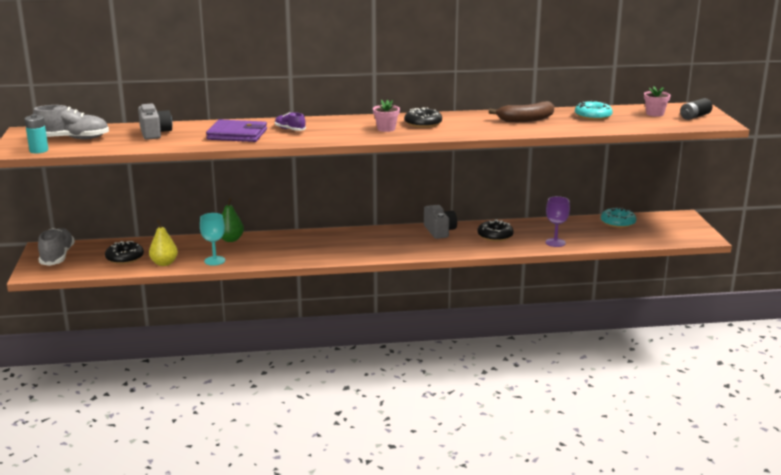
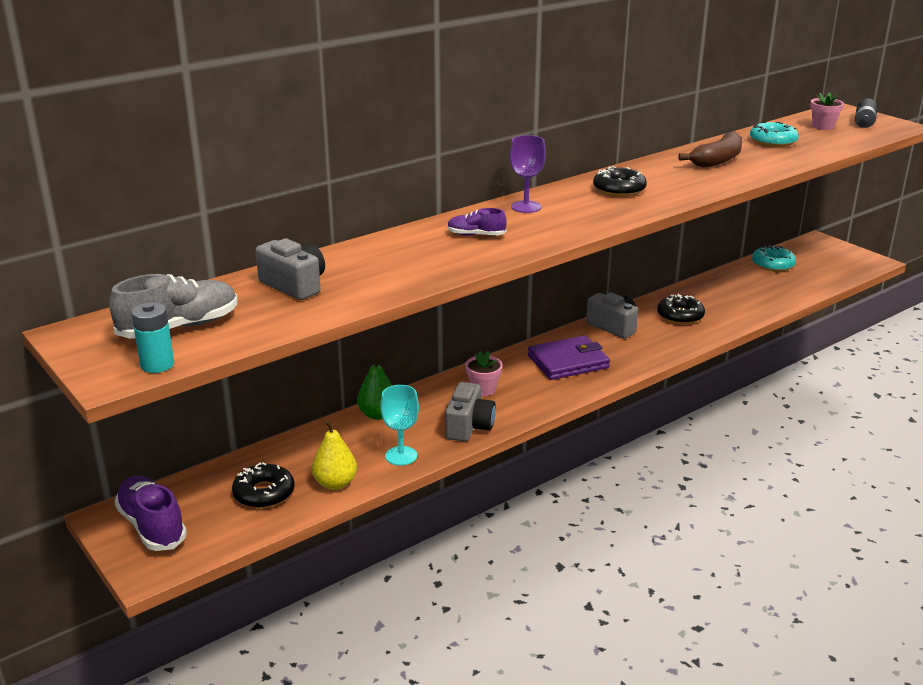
camera: 30 degrees left, 5 degrees up
grey shoe [38,228,75,266] -> purple shoe [114,476,187,551]
purple wallet [206,119,267,142] -> purple wallet moved to [528,335,610,380]
pink flower pot [373,100,400,132] -> pink flower pot moved to [465,351,503,396]
purple goblet [545,196,570,247] -> purple goblet moved to [510,135,546,213]
none -> grey camera [445,382,496,442]

